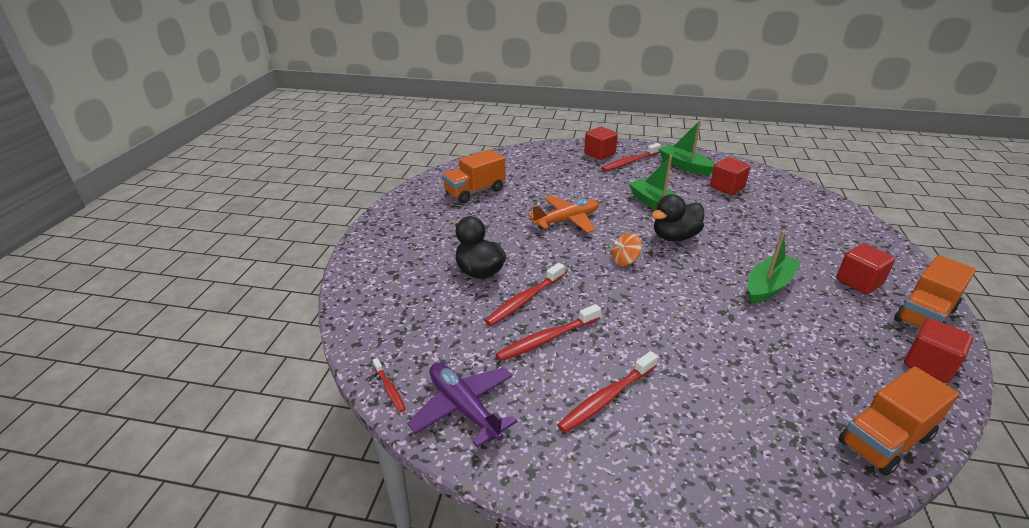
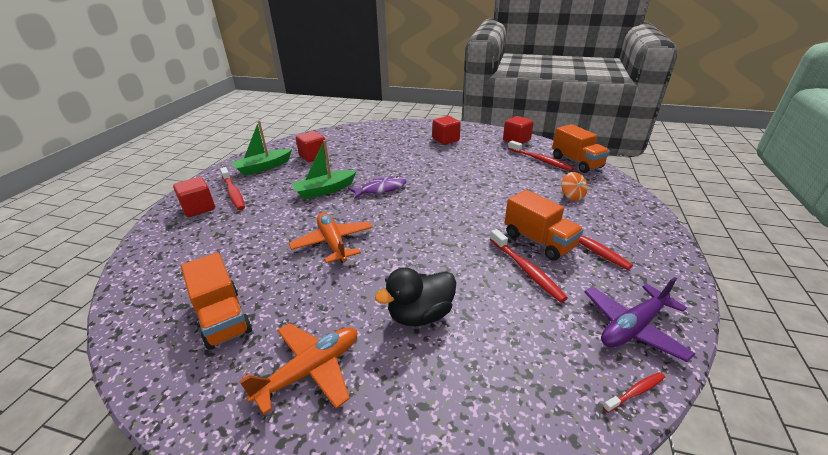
camera: 85 degrees left, 0 degrees up
red toothbrush [485,263,565,326] -> red toothbrush moved to [508,140,574,171]
orange spinning top [612,233,642,266] -> orange spinning top moved to [561,172,588,201]
black duck [652,194,704,241] -> purple fish [348,176,407,199]
green boat [747,231,801,304] -> none
orange truck [894,255,976,329] -> orange truck moved to [505,190,584,261]
none -> orange plane [239,323,357,415]

